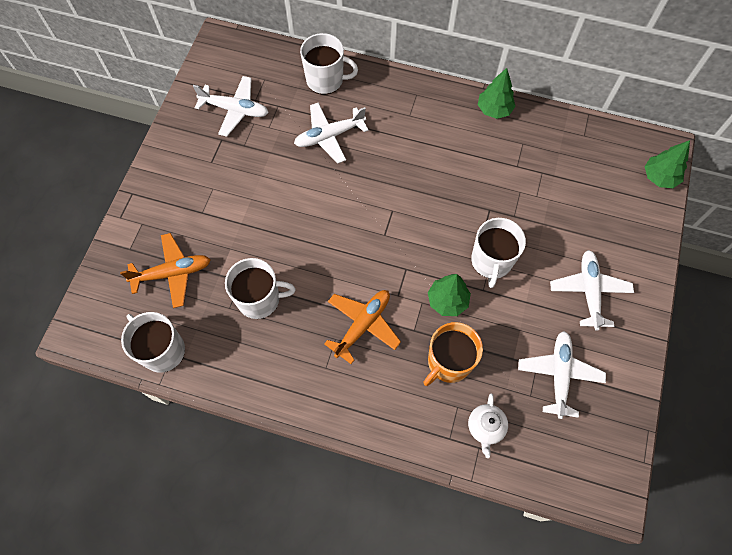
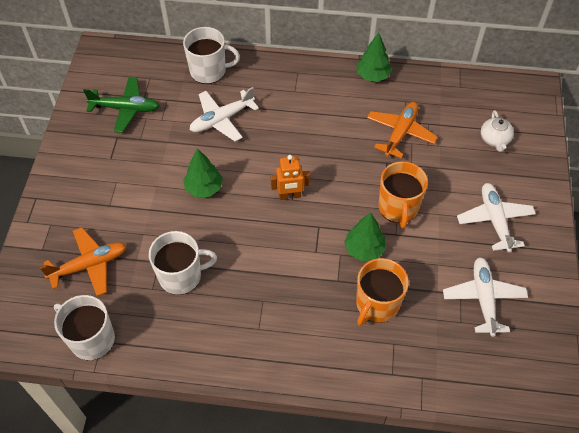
camera: 10 degrees left, 10 degrees down
white plane [193,76,269,137] -> green plane [83,77,160,133]
orange plane [324,290,401,364] -> orange plane moved to [367,102,438,159]
white teapot [468,393,508,458] -> white teapot moved to [481,110,514,152]
white mug [471,218,526,288] -> orange mug [378,161,428,229]
green tree [645,140,690,188] -> green tree moved to [183,148,223,198]
none -> orange robot [271,155,310,200]

